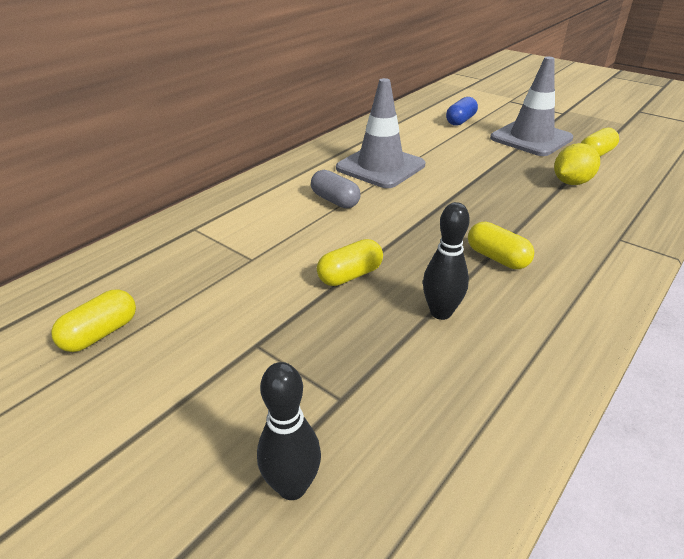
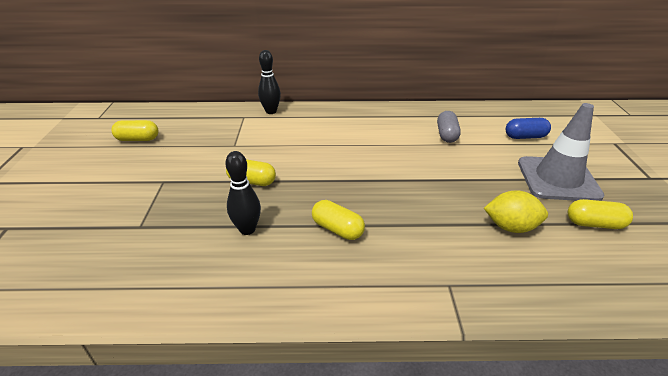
camera: 50 degrees right, 0 degrees up
black bowling pin [257,362,321,500] -> black bowling pin moved to [258,50,281,114]
grey capsule [311,170,360,208] -> grey capsule moved to [437,111,461,143]
grey traffic cone [336,78,425,188] -> none
yellow capsule [468,222,534,269] -> yellow capsule turned 60 degrees counterclockwise [312,200,365,240]

